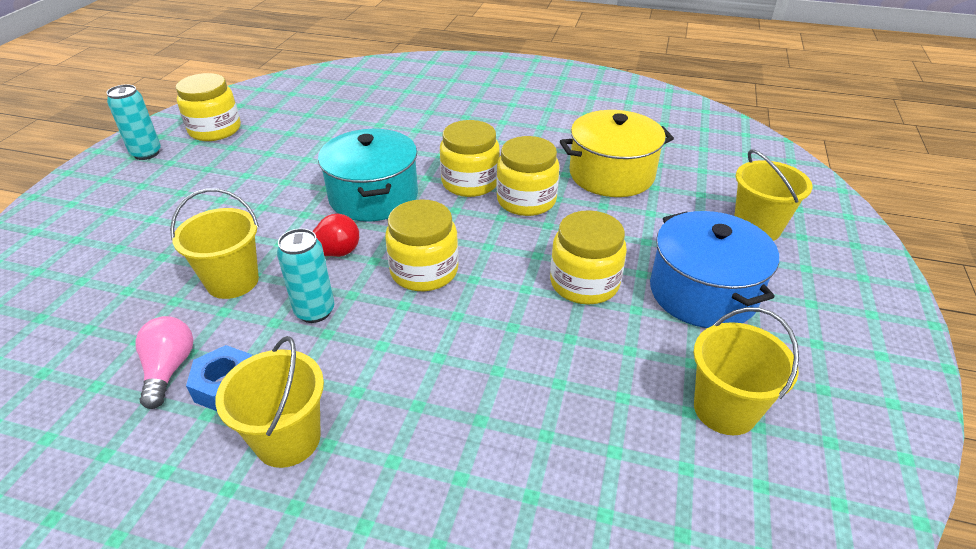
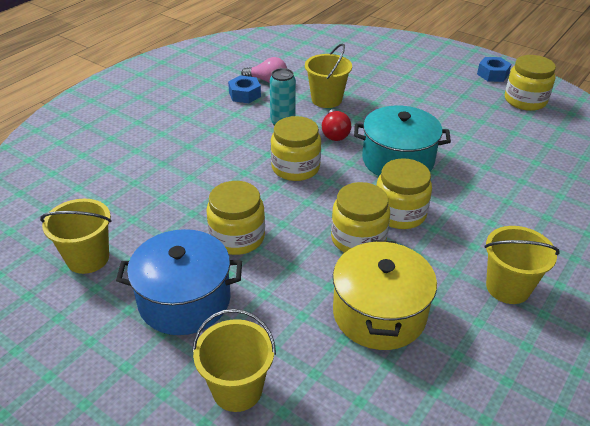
camera: 110 degrees right, 0 degrees up
turquoise can [106,84,161,160] -> blue nut [477,57,511,82]
yellow bucket [215,336,324,468] -> yellow bucket moved to [484,226,560,304]

